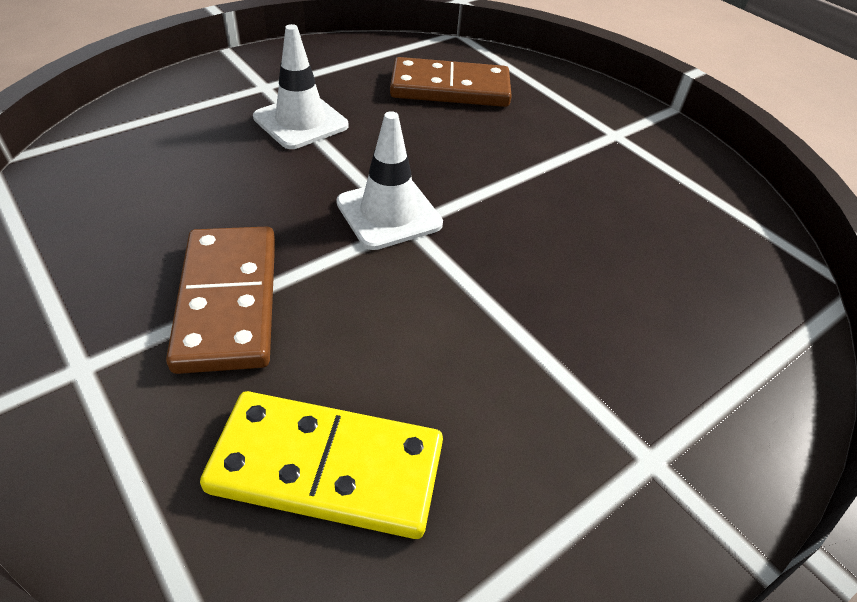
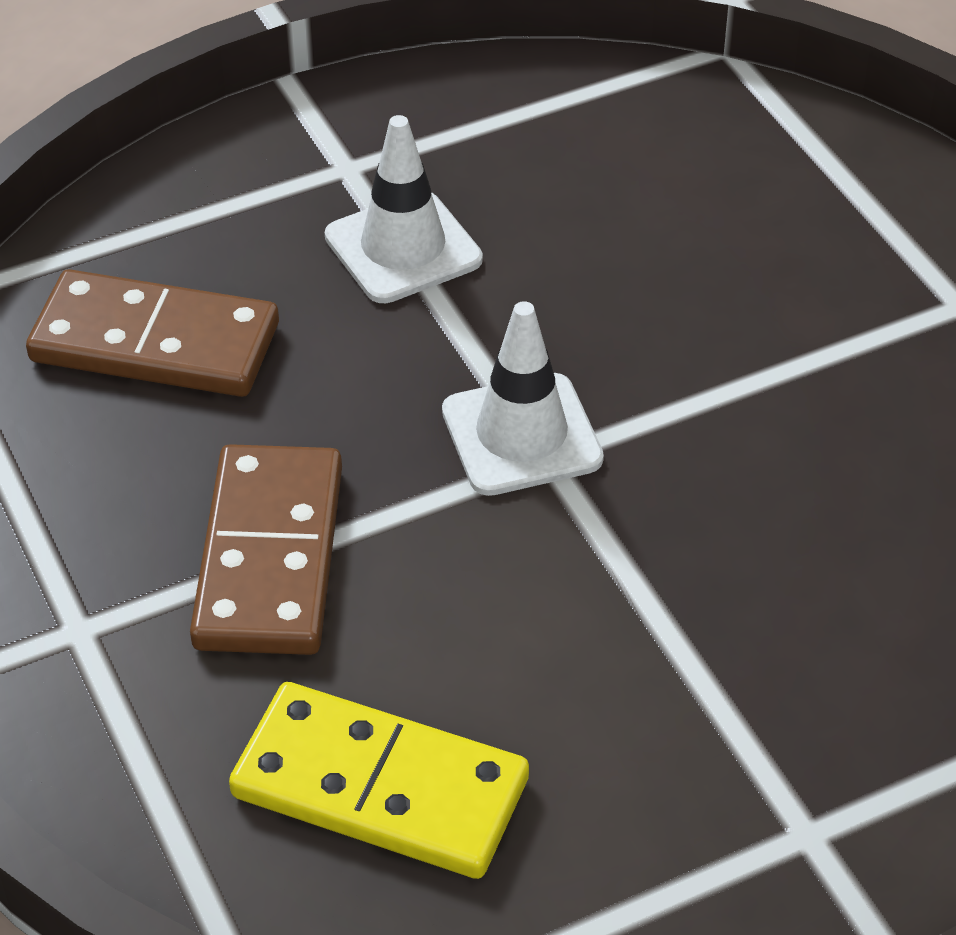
camera: 15 degrees right, 0 degrees up
brown domino [390,57,512,107] -> brown domino moved to [26,269,279,397]

